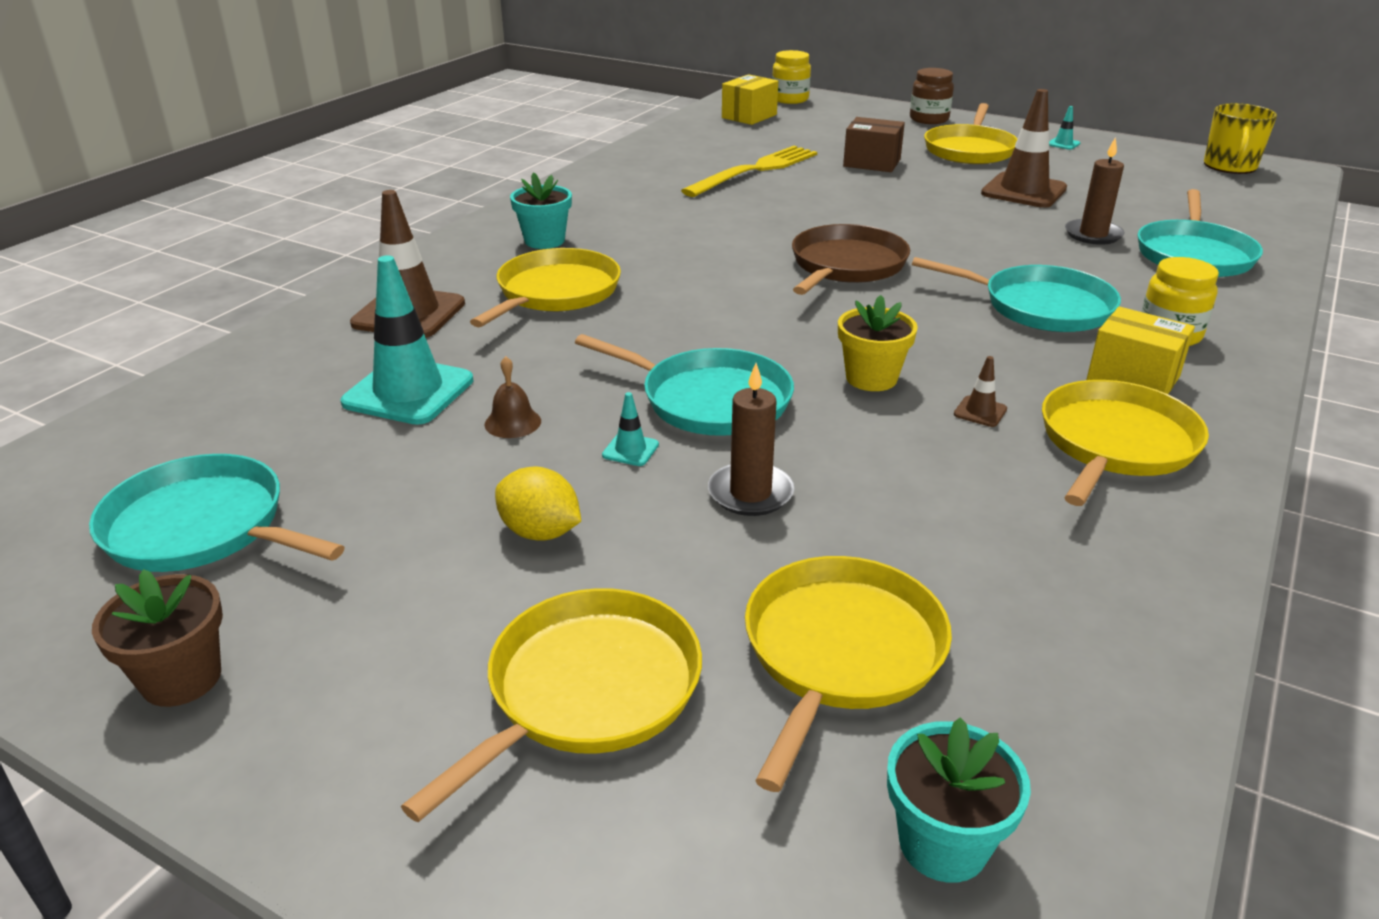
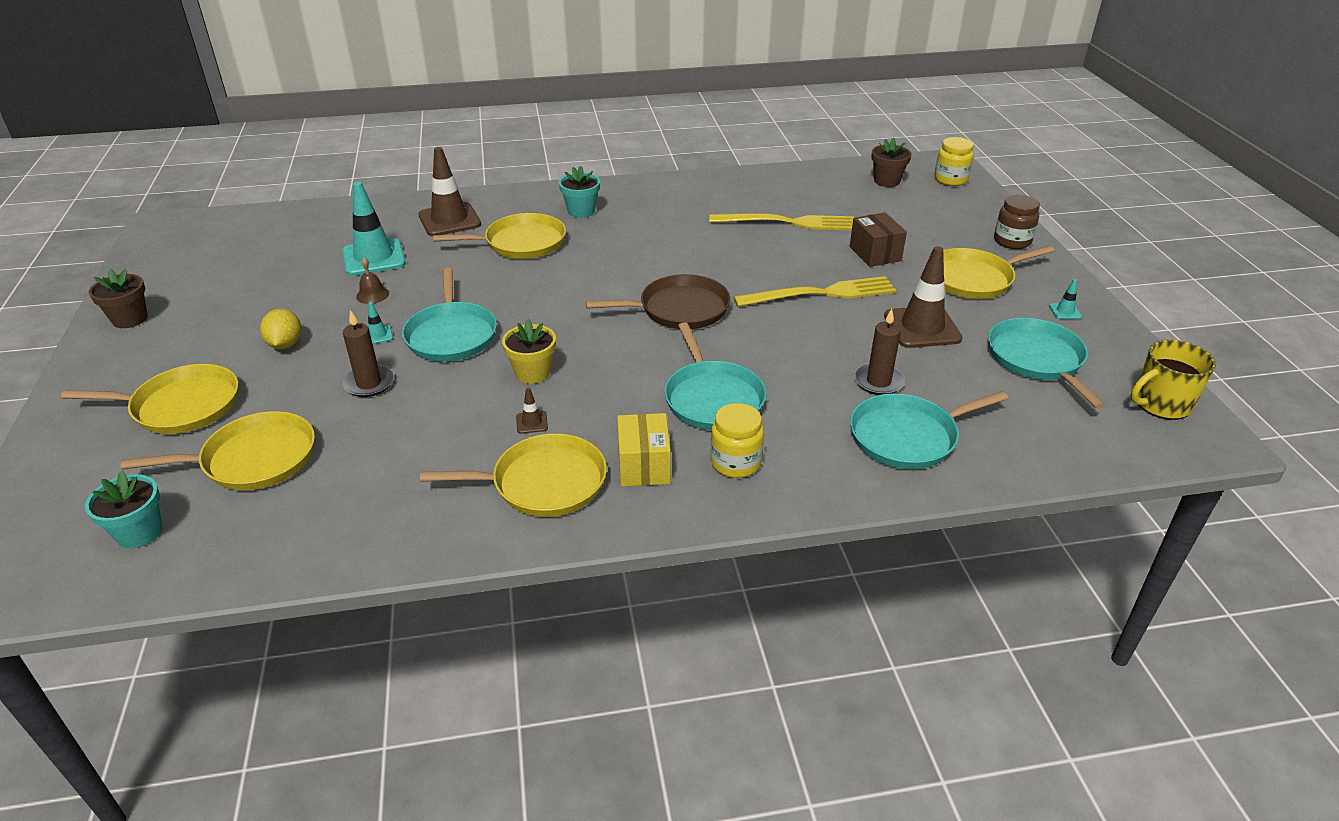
camera: 50 degrees right, 5 degrees up
turquoise pan [89,454,345,572] -> turquoise pan moved to [988,318,1105,409]
yellow box [722,74,778,125] -> brown flower pot [871,137,912,187]
none -> yellow fork [734,276,896,307]

